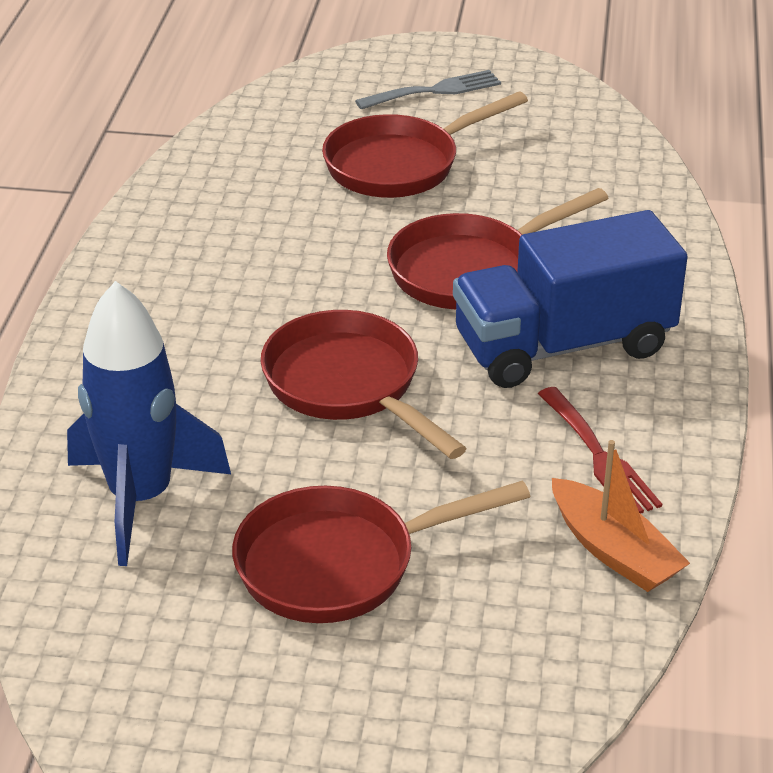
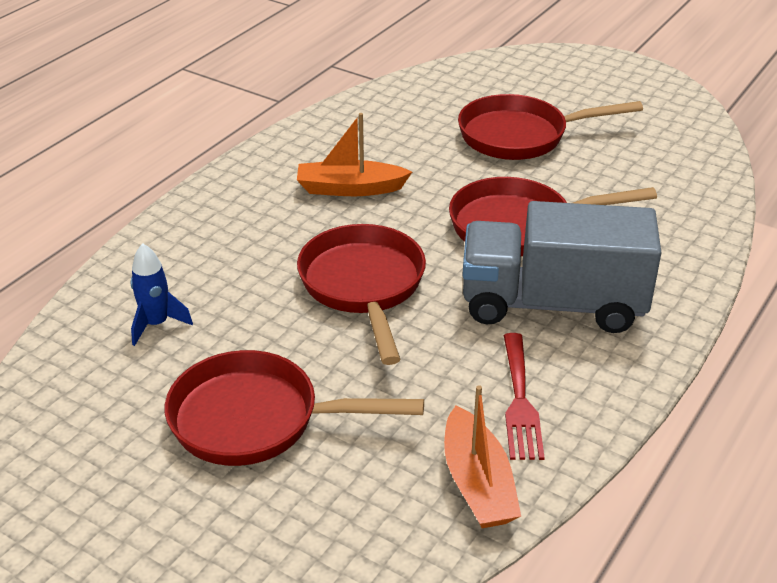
camera: 25 degrees right, 0 degrees up
blue rocket [67,281,231,566] -> blue rocket [131,243,193,346], size x0.48
grey fork [355,70,501,109] -> none
blue truck [453,210,688,388] -> grey truck [462,201,662,333]
none -> orange boat [297,113,412,196]

